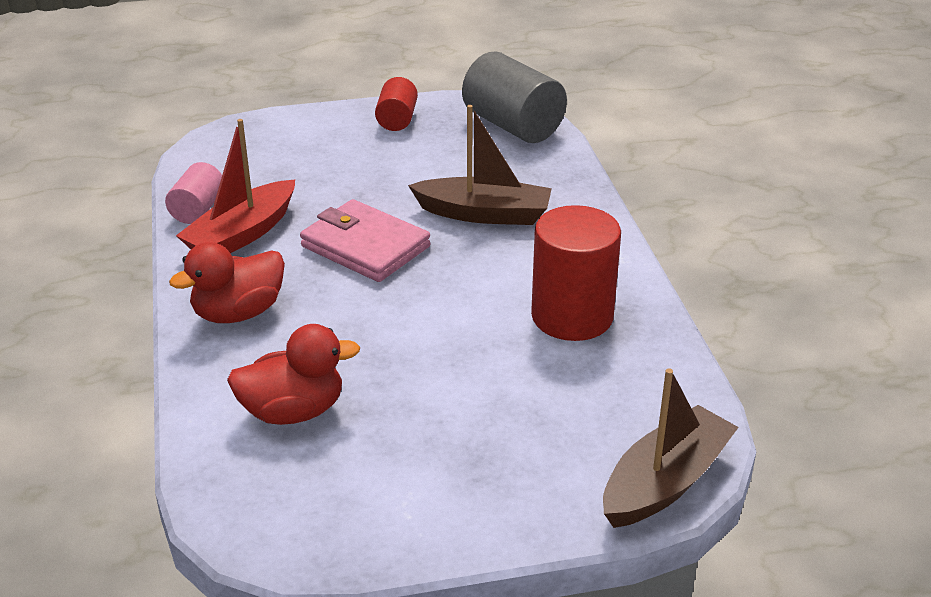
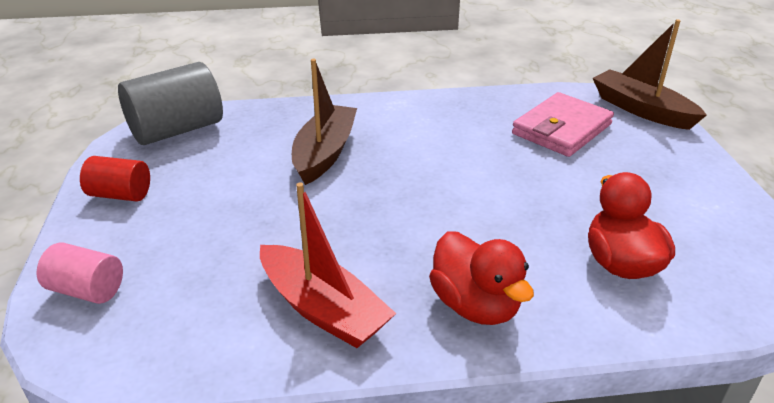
camera: 85 degrees left, 0 degrees up
pink cylinder [165,162,222,224] -> pink cylinder moved to [37,243,123,304]
pink wallet [300,199,430,282] -> pink wallet moved to [512,92,614,157]
red cylinder [531,205,621,341] -> none

